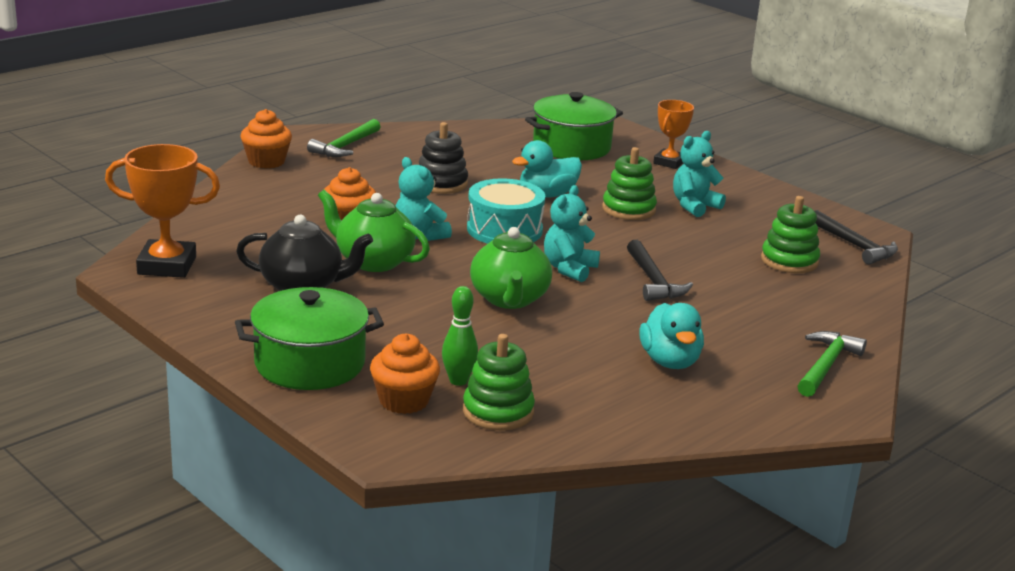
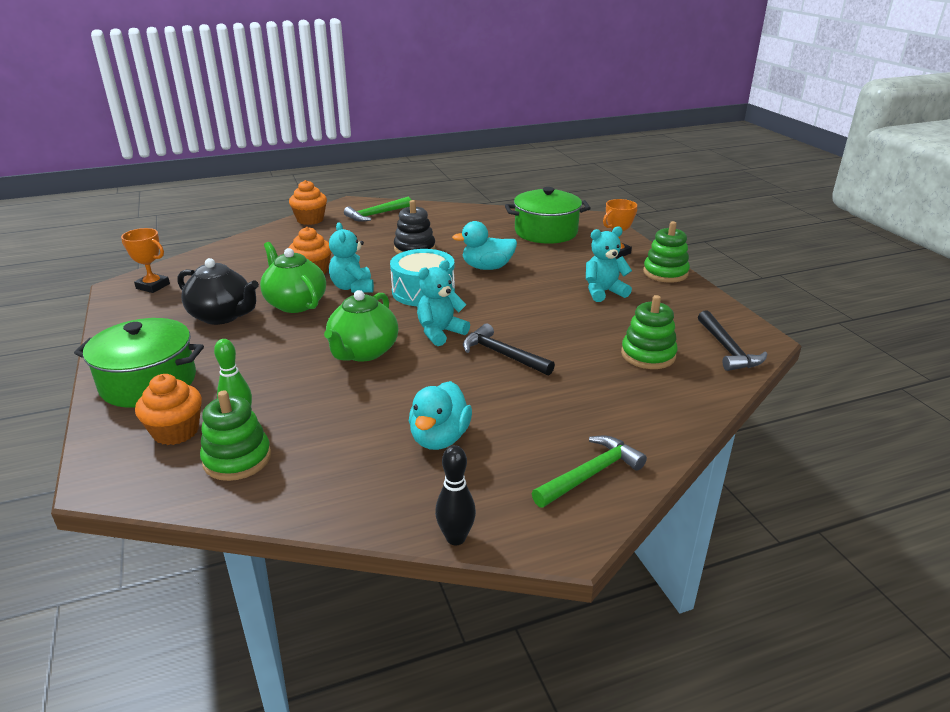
camera: 25 degrees right, 5 degrees up
orange trophy [105,144,220,278] -> orange trophy [121,228,170,293], size x0.63
green stacking toy [602,147,657,220] -> green stacking toy moved to [643,221,690,283]
black hammer [627,240,693,301] -> black hammer turned 120 degrees clockwise [463,323,555,376]
none -> black bowling pin [435,445,476,545]

